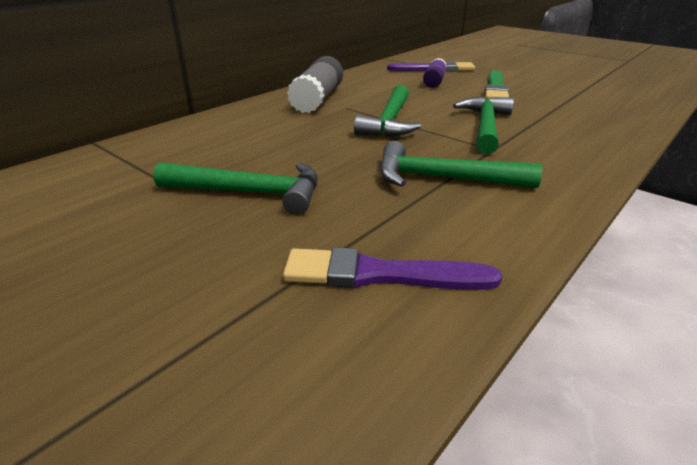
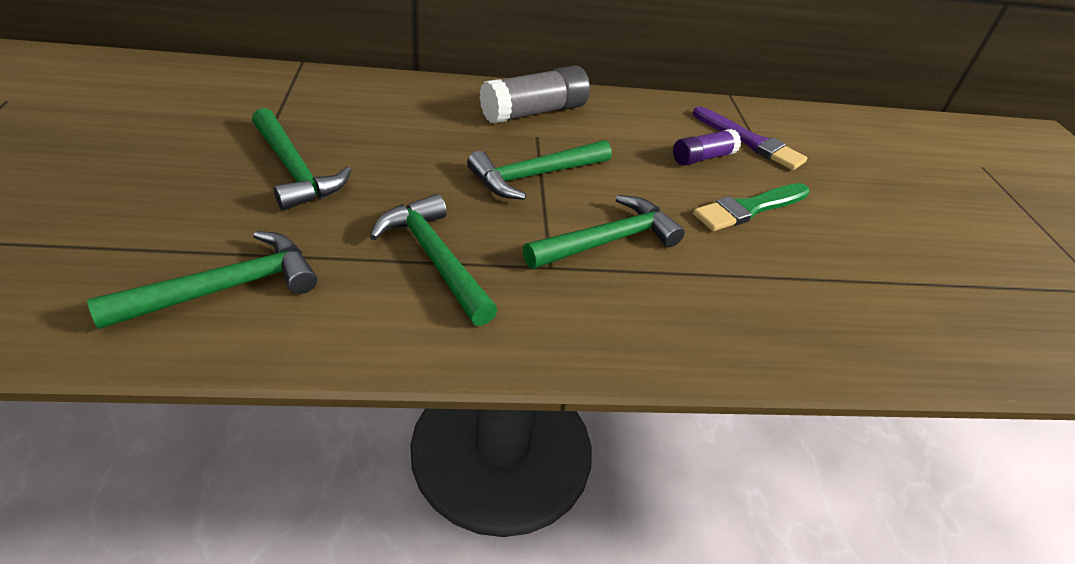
camera: 40 degrees right, 10 degrees up
purple brush [283,247,502,290] -> green hammer [87,231,317,329]

